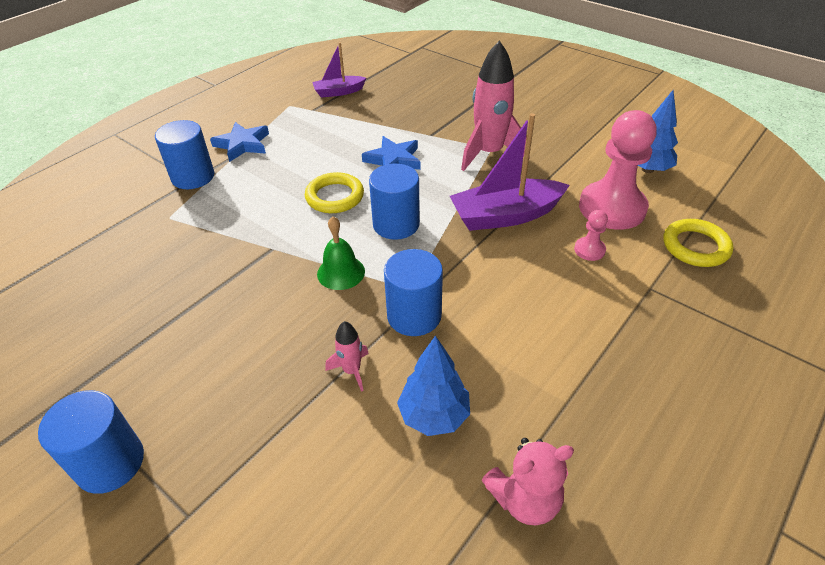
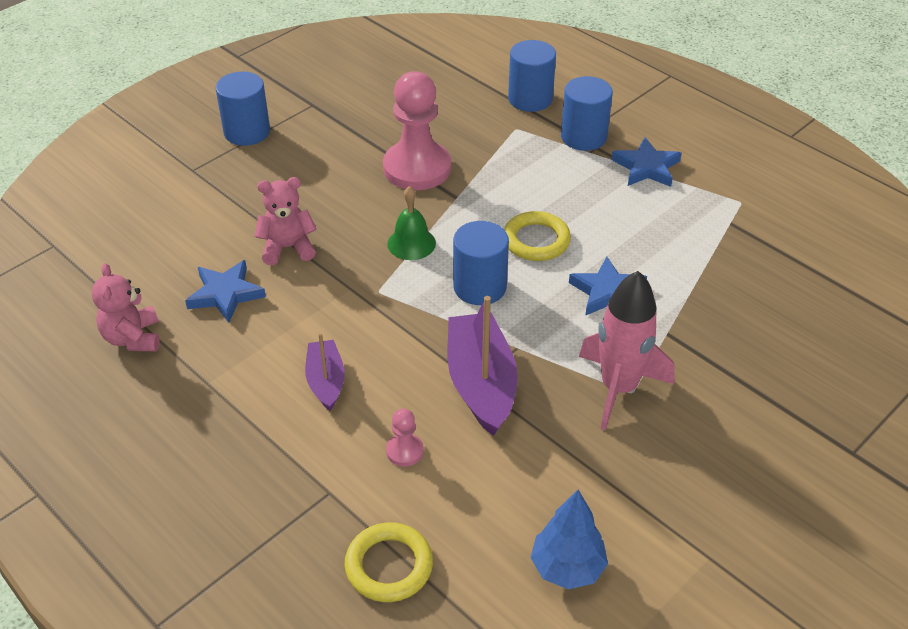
camera: 95 degrees right, 0 degrees up
purple boat [312,42,366,98] -> purple boat moved to [305,333,345,411]
pink rocket [326,321,369,392] -> pink teddy bear [254,177,317,265]
blue cylinder [384,249,443,336] -> blue cylinder moved to [508,40,556,112]
blue tree [397,335,470,436] -> blue star [185,260,266,323]
pink pawn [579,110,657,230] -> pink pawn moved to [383,71,451,190]

